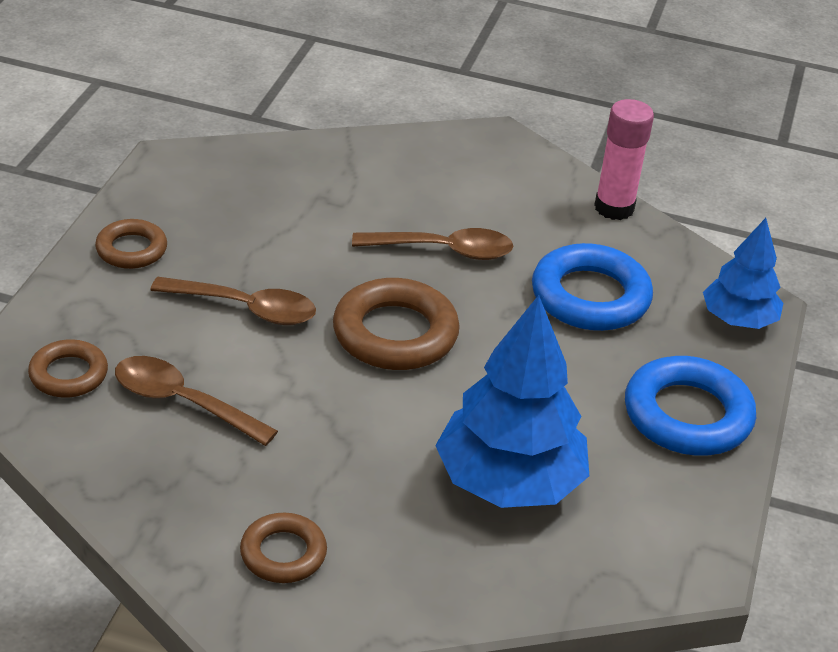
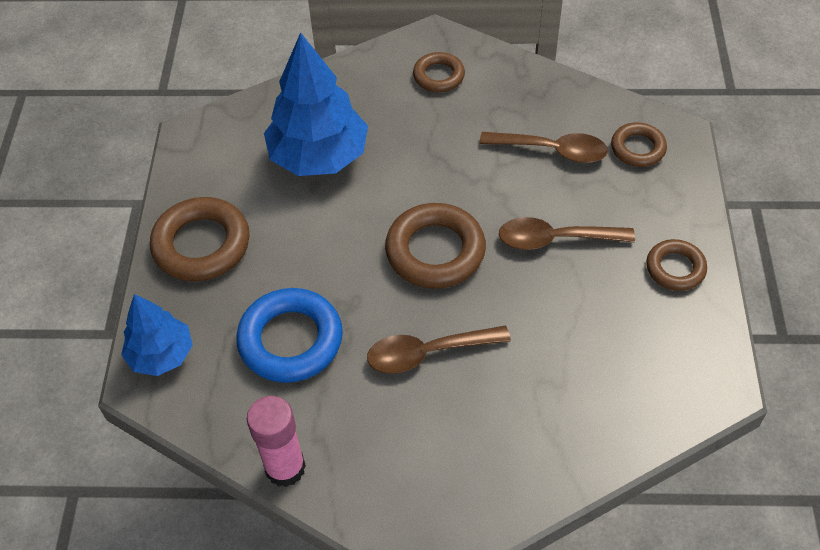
camera: 170 degrees right, 15 degrees up
blue ring [625,356,756,455] -> brown ring [150,197,250,281]

